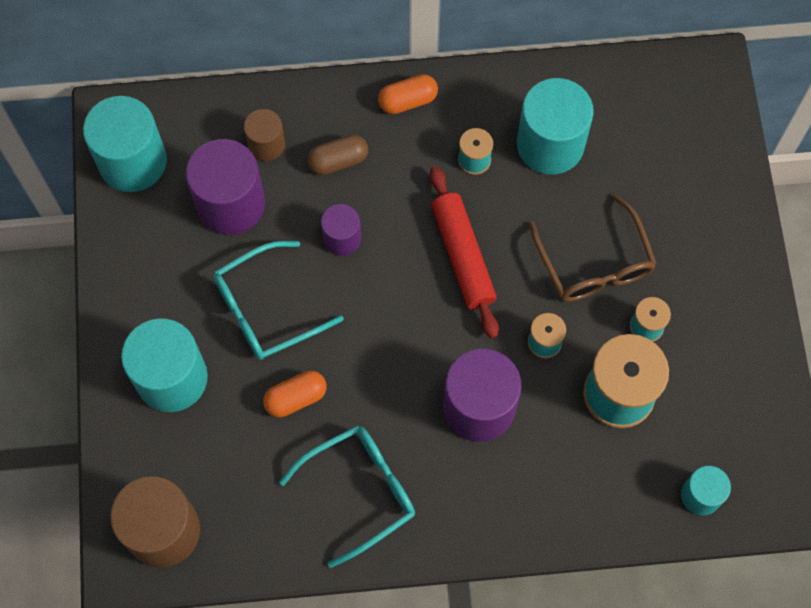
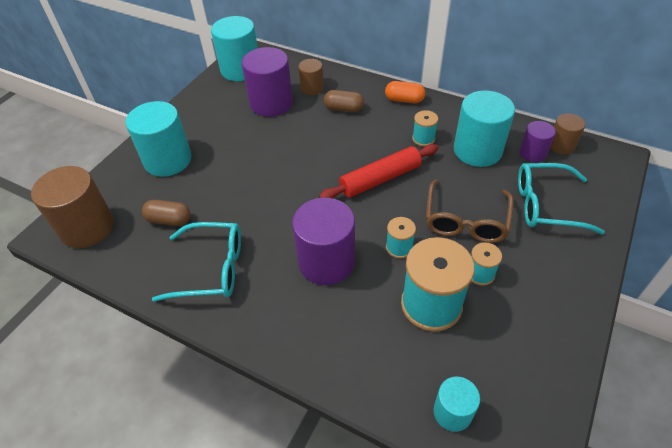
camera: 35 degrees right, 20 degrees down
turquoise glasses [213,241,344,360] -> turquoise glasses moved to [518,163,605,234]
orange capsule [263,371,327,418] -> none
purple cylinder [321,204,361,256] -> purple cylinder moved to [520,121,556,162]
red rolling pin [430,166,499,339] -> red rolling pin turned 45 degrees clockwise [319,144,438,198]
none -> brown capsule [142,200,190,226]
none -> brown cylinder [550,113,585,154]

